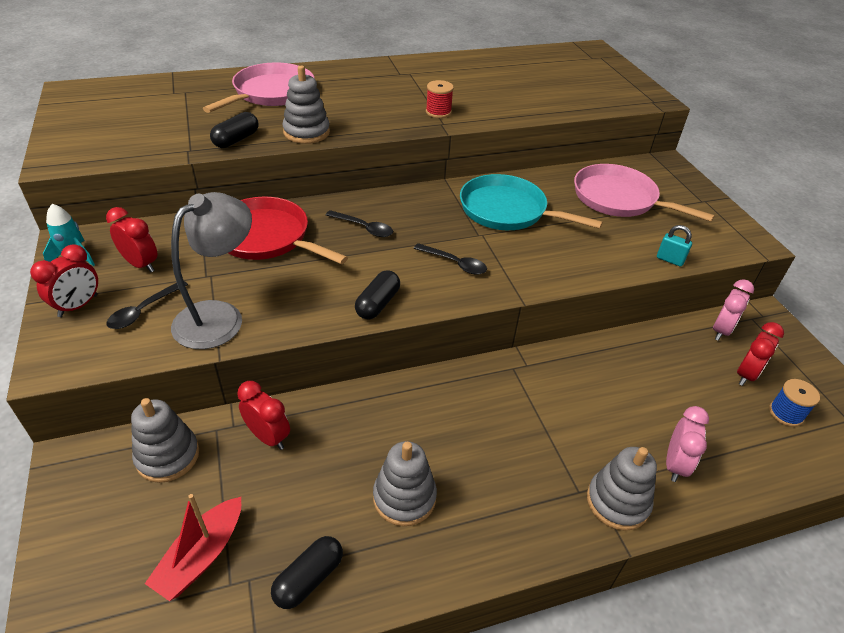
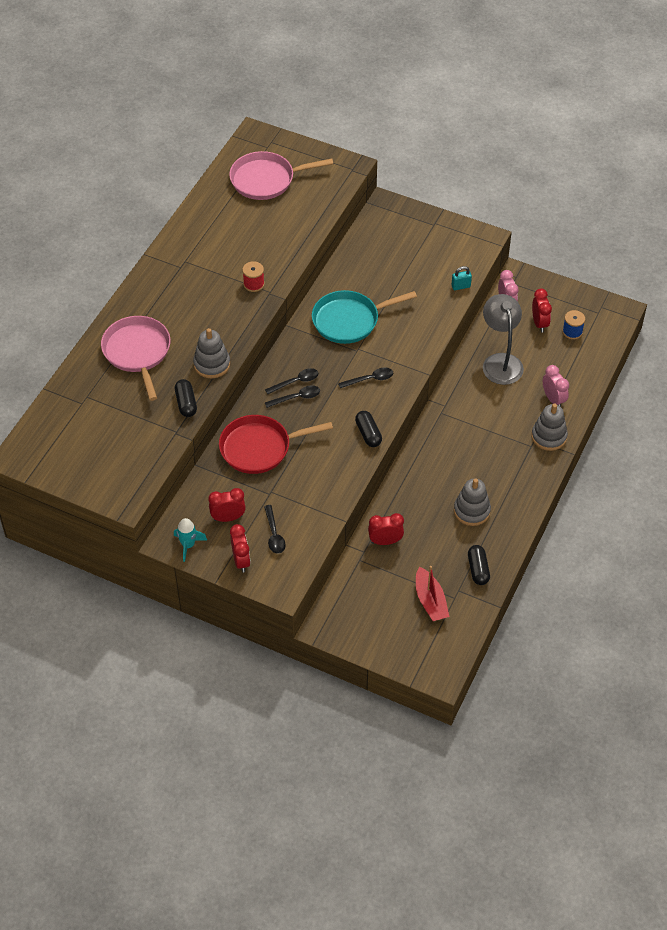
camera: 45 degrees left, 10 degrees up
grey stacking toy [131,398,199,483] -> none
grey lamp [171,192,252,349] -> grey lamp moved to [483,294,524,385]
pink pan [574,164,715,222] -> pink pan moved to [229,151,333,200]
none -> black spoon [265,368,318,394]

